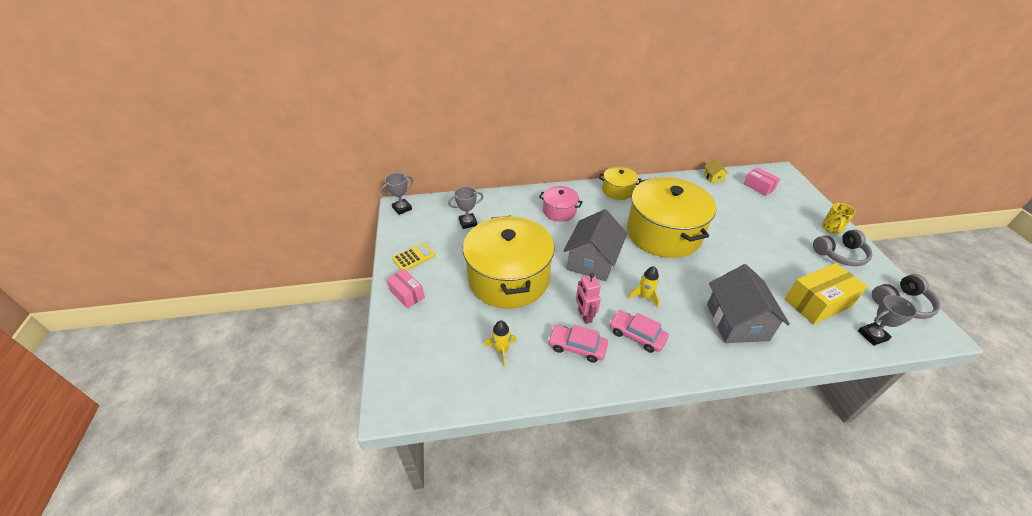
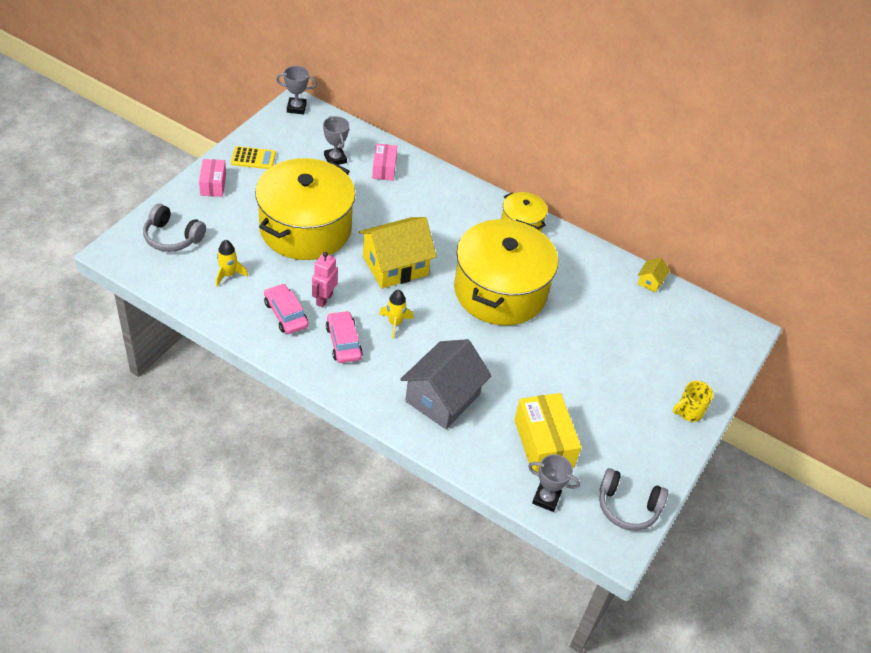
camera: 35 degrees right, 5 degrees up
grey trophy [448,186,484,229] -> grey trophy turned 45 degrees clockwise [323,116,349,165]
pink pot [539,186,583,222] -> none
grey house [563,209,627,281] -> yellow house [359,217,437,289]
pink box [744,167,780,196] -> pink box moved to [372,143,397,181]
yellow box [785,263,868,324] -> yellow box turned 60 degrees clockwise [514,393,582,474]
grey headphones [813,229,873,266] -> grey headphones moved to [143,204,206,252]

